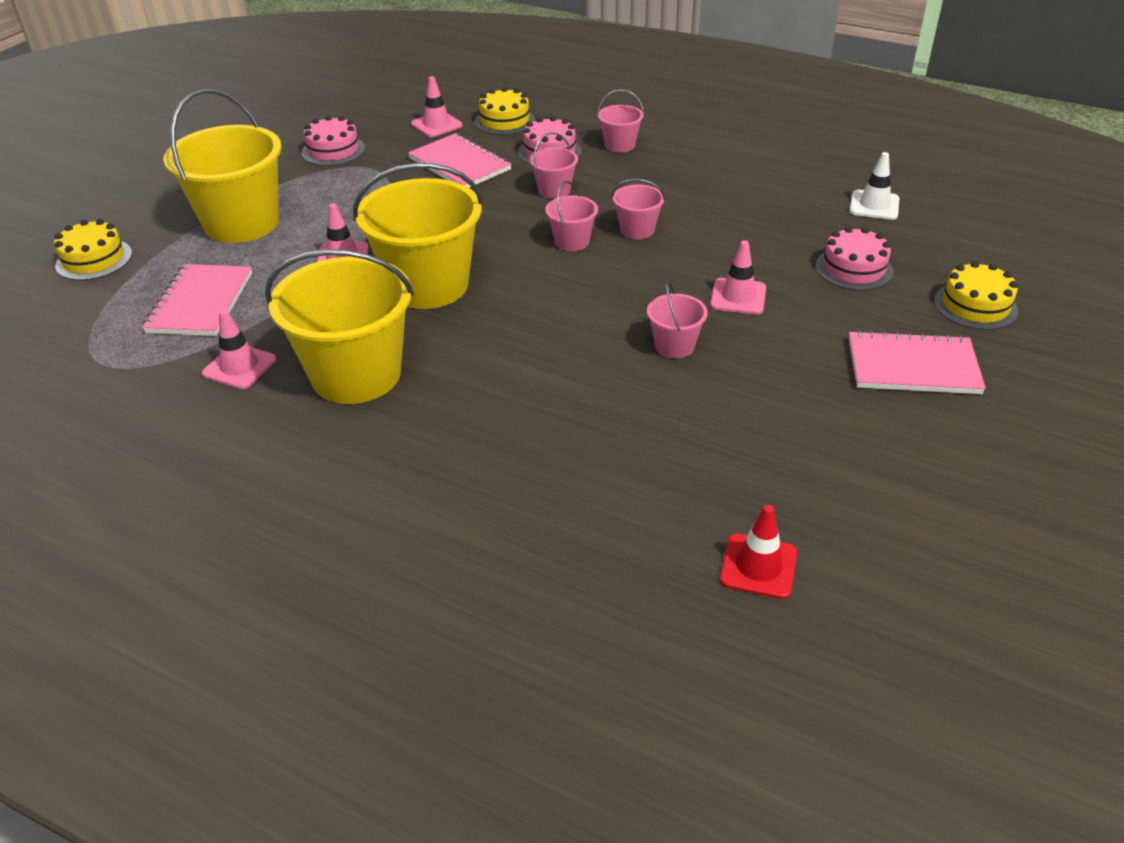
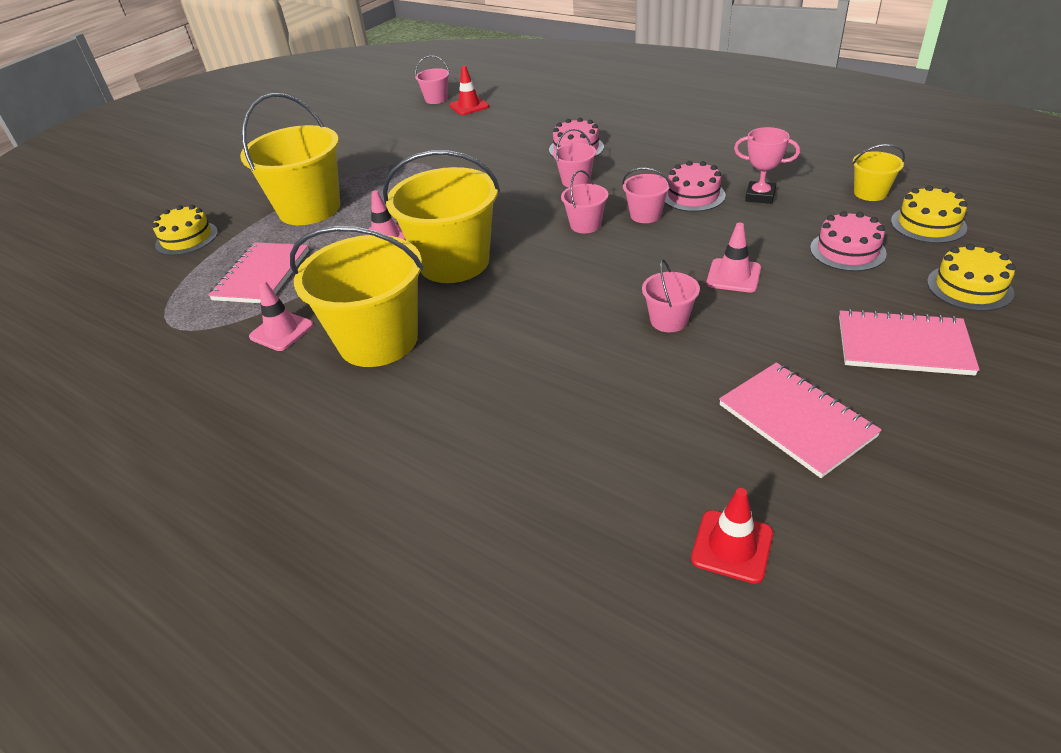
camera: 10 degrees right, 0 degrees up
pink cake [302,116,365,166] -> pink cake moved to [665,161,726,212]
pink notebook [408,133,512,188] -> pink notebook moved to [719,363,882,478]
pink traffic cone [411,76,462,137] -> none
yellow cake [475,87,535,135] -> yellow cake moved to [891,185,967,243]
pink bucket [597,89,644,153] -> pink bucket moved to [415,55,450,104]
white traffic cone [850,152,899,220] -> yellow bucket [852,144,905,201]
none -> red traffic cone [450,66,489,115]
none -> pink trophy [734,127,800,204]

